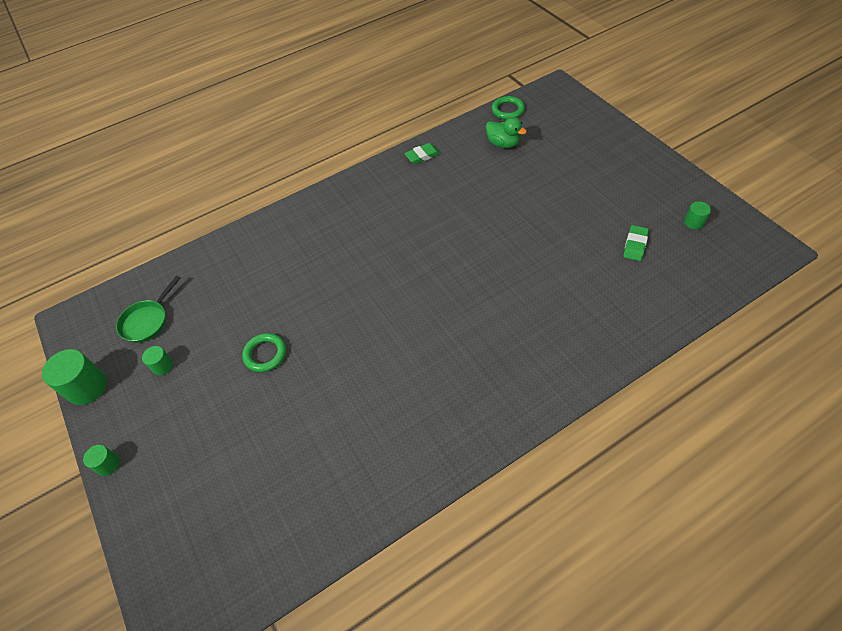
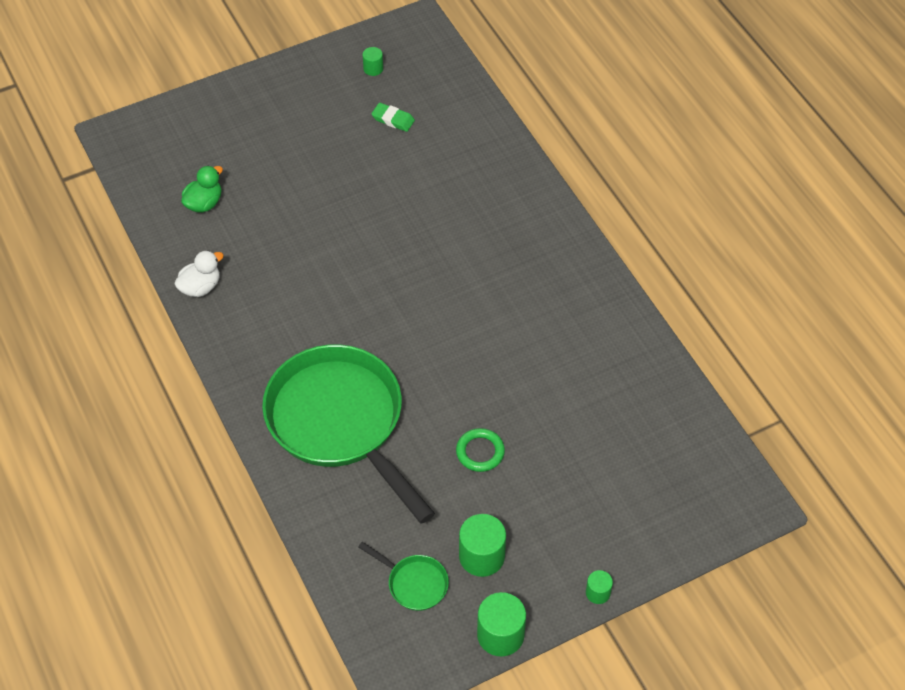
camera: 90 degrees left, 0 degrees up
green cylinder [142,346,173,375] -> green cylinder [459,514,506,577], size x1.86
green eraser [404,143,440,164] -> white duck [174,250,224,297]
green ring [492,96,525,120] -> none
none -> green pan [262,344,435,524]

